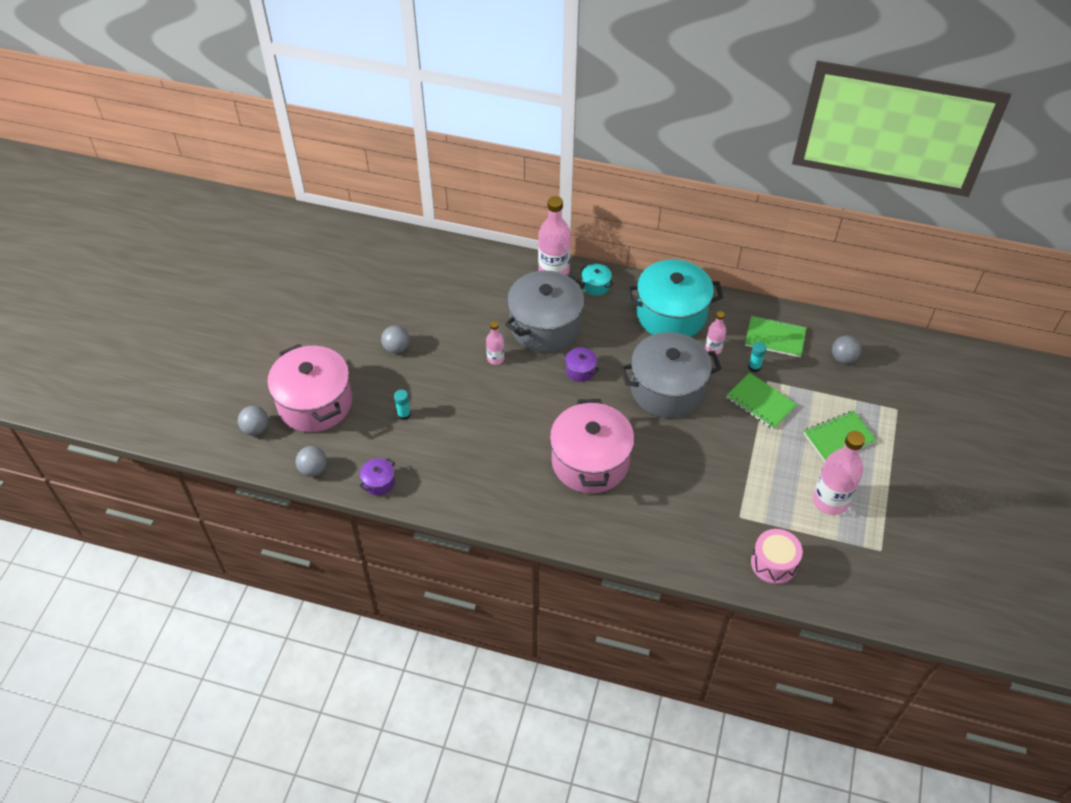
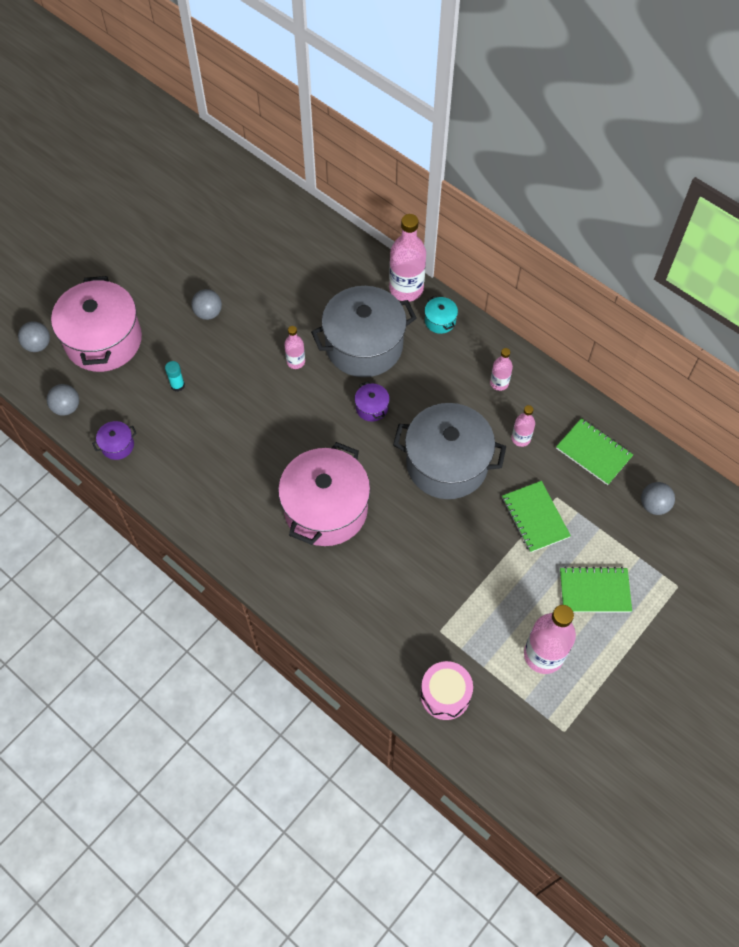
camera: 25 degrees right, 10 degrees up
turquoise pot [627,259,723,337] -> pink bottle [490,348,513,391]
turquoise glue stick [748,342,766,372] -> none

